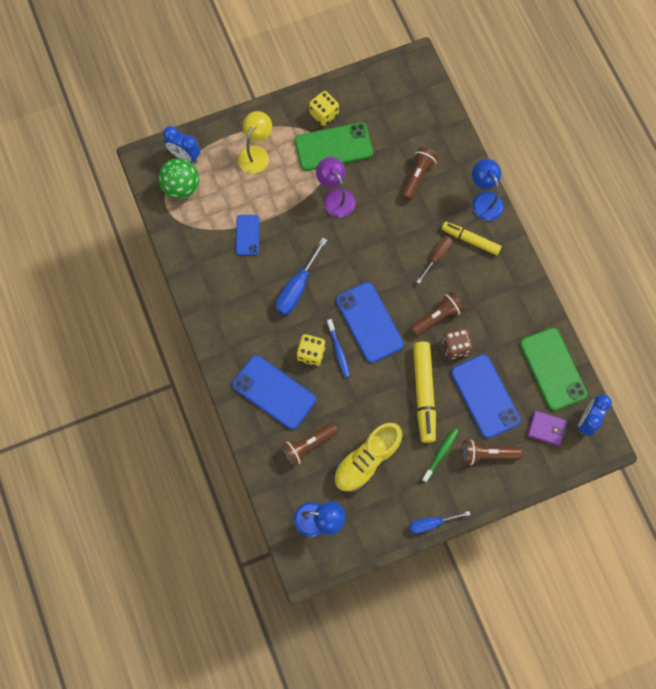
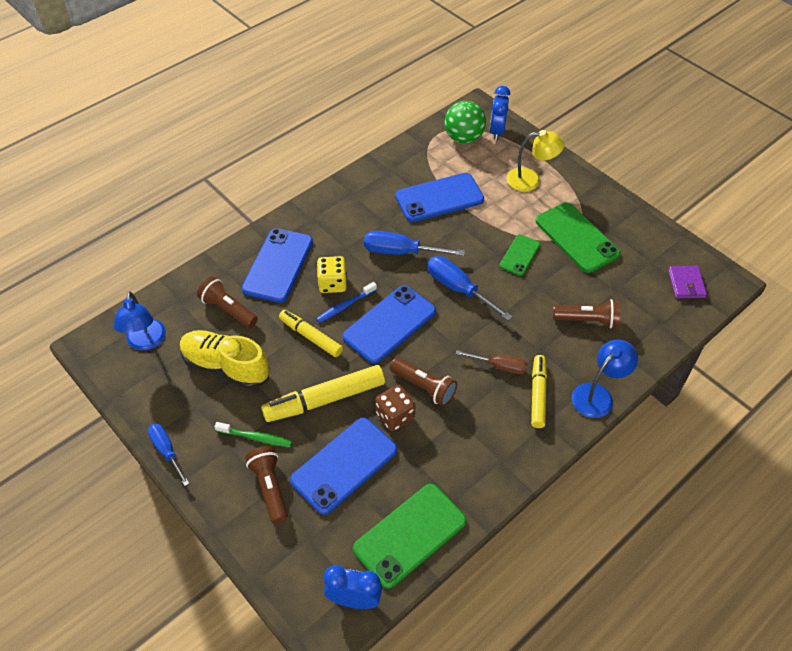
camera: 70 degrees right, 20 degrees down
blue phone [236,215,259,255] -> blue phone [395,173,484,222], size x1.78
yellow dice [309,91,339,126] -> none
purple lamp [316,157,356,218] -> green phone [500,235,540,276]
purple wallet [527,410,567,446] -> purple wallet moved to [668,266,707,298]
none -> yellow marker [279,310,343,357]
none -> blue screwdriver [427,256,513,321]

